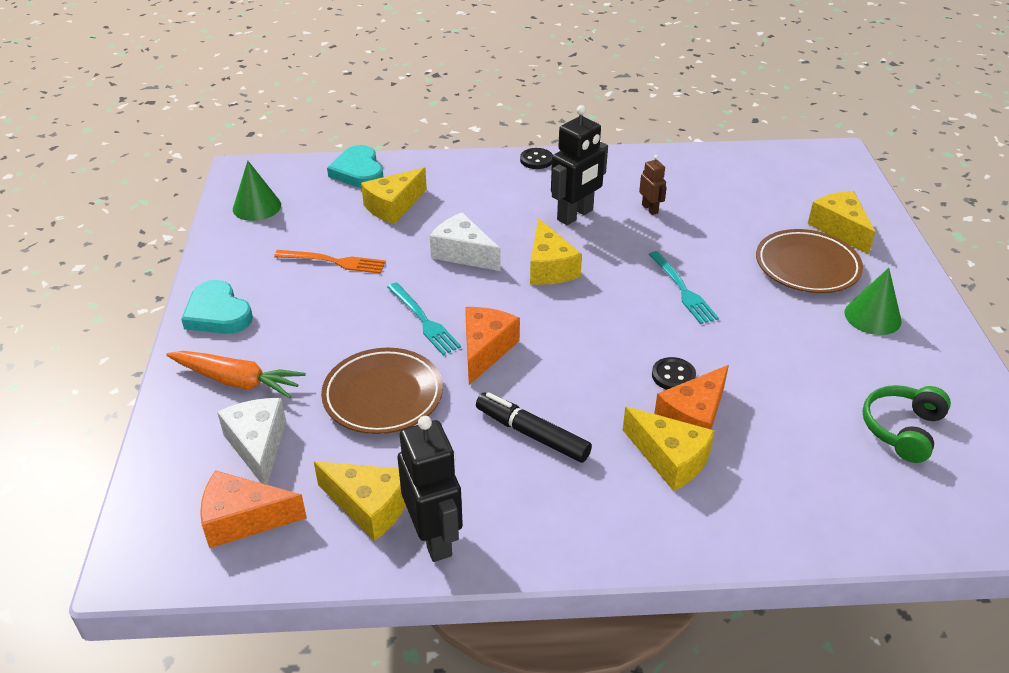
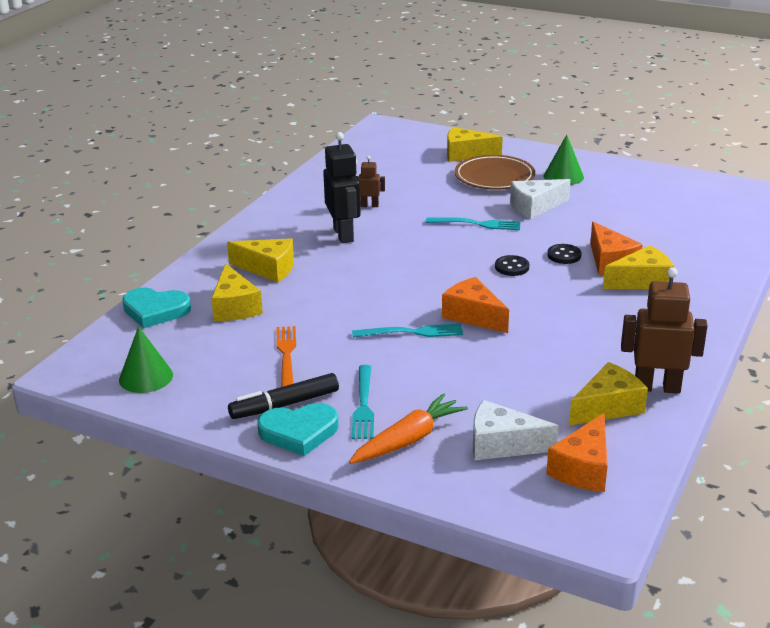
camera: 60 degrees left, 10 degrees down
orange fork [274,250,386,274] -> orange fork turned 45 degrees counterclockwise [277,326,296,387]
brown plate [321,348,443,434] -> none
black robot [398,416,463,562] -> brown robot [621,267,708,394]
white cheese [430,212,500,271] -> white cheese moved to [510,179,571,219]
black marker [476,392,592,463] -> black marker moved to [228,373,339,419]
black button [520,148,553,169] -> black button moved to [495,255,529,276]
yellow cheese [530,218,582,285] -> yellow cheese moved to [227,238,294,282]
green headphones [862,385,951,463] -> none
none -> turquoise fork [352,365,374,439]

